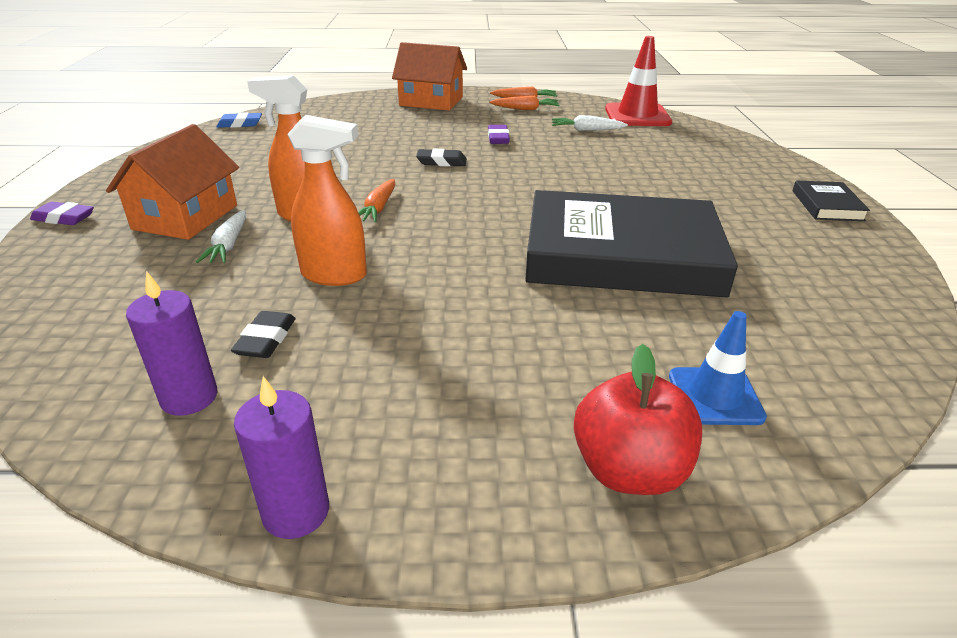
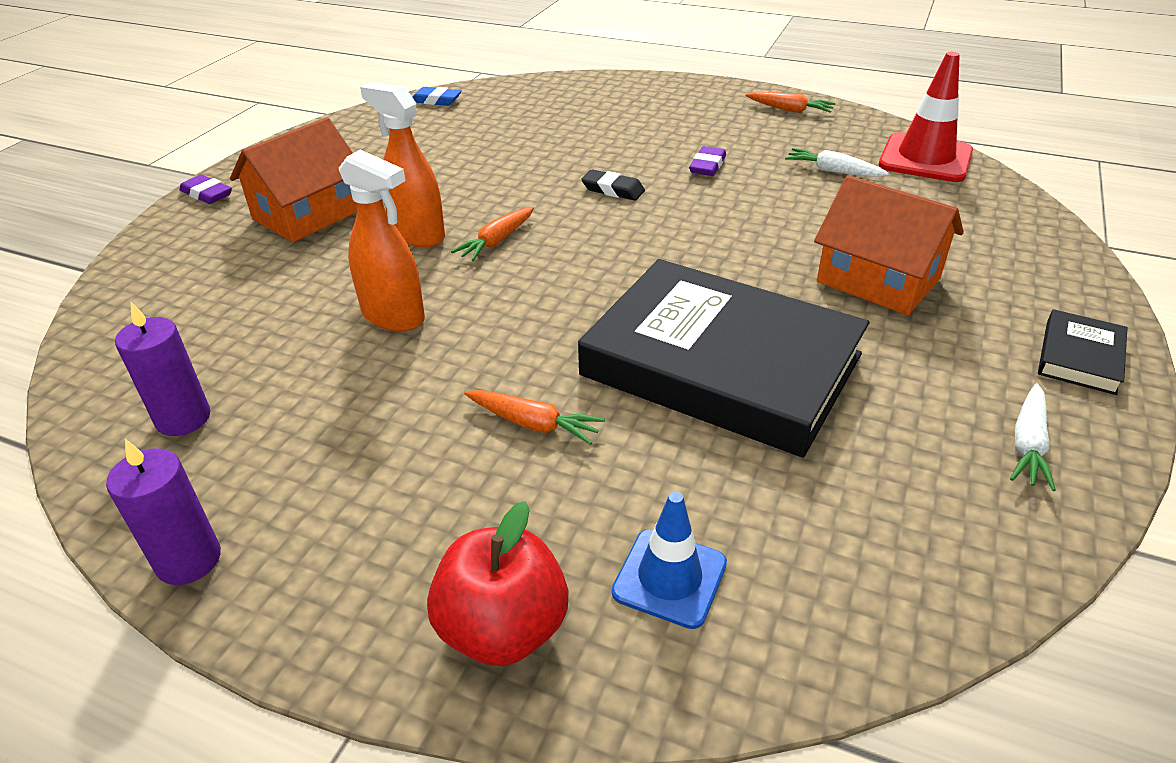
camera: 25 degrees right, 5 degrees up
white carrot [196,210,246,263] -> white carrot moved to [1010,383,1056,491]
black eraser [231,311,296,358] -> none
orange house [392,42,467,111] -> orange house moved to [814,175,964,315]
orange carrot [489,96,560,110] -> orange carrot moved to [464,390,605,445]

